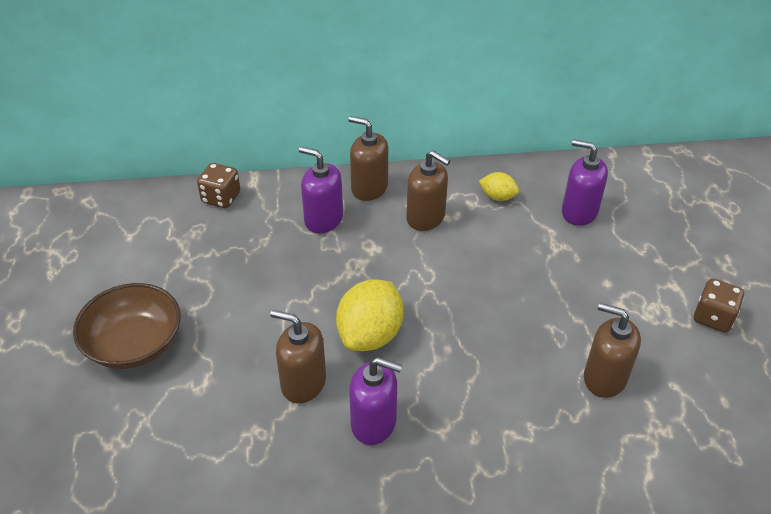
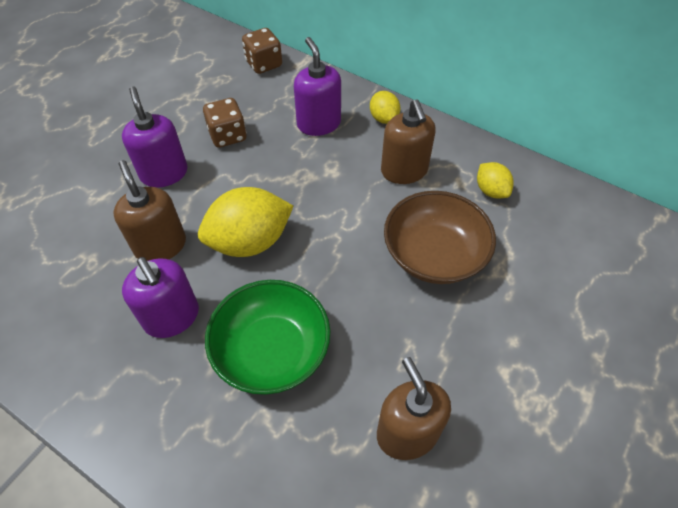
camera: 40 degrees right, 10 degrees up
brown bowl [73,283,181,369] -> brown bowl moved to [384,191,496,284]
brown soap dispenser [348,116,388,201] -> yellow lemon [370,91,400,124]
purple soap dispenser [562,139,608,226] -> purple soap dispenser moved to [122,86,187,188]
brown dice [694,278,744,333] -> brown dice moved to [203,98,247,148]
none -> green bowl [205,280,331,395]

